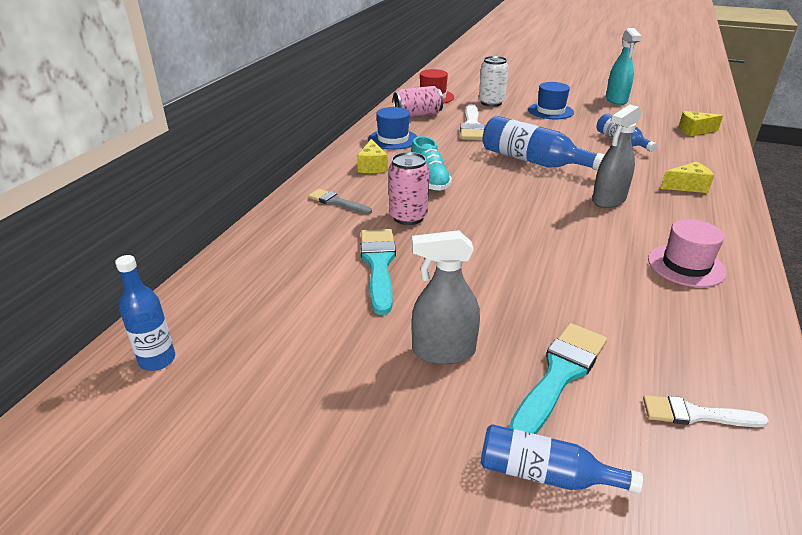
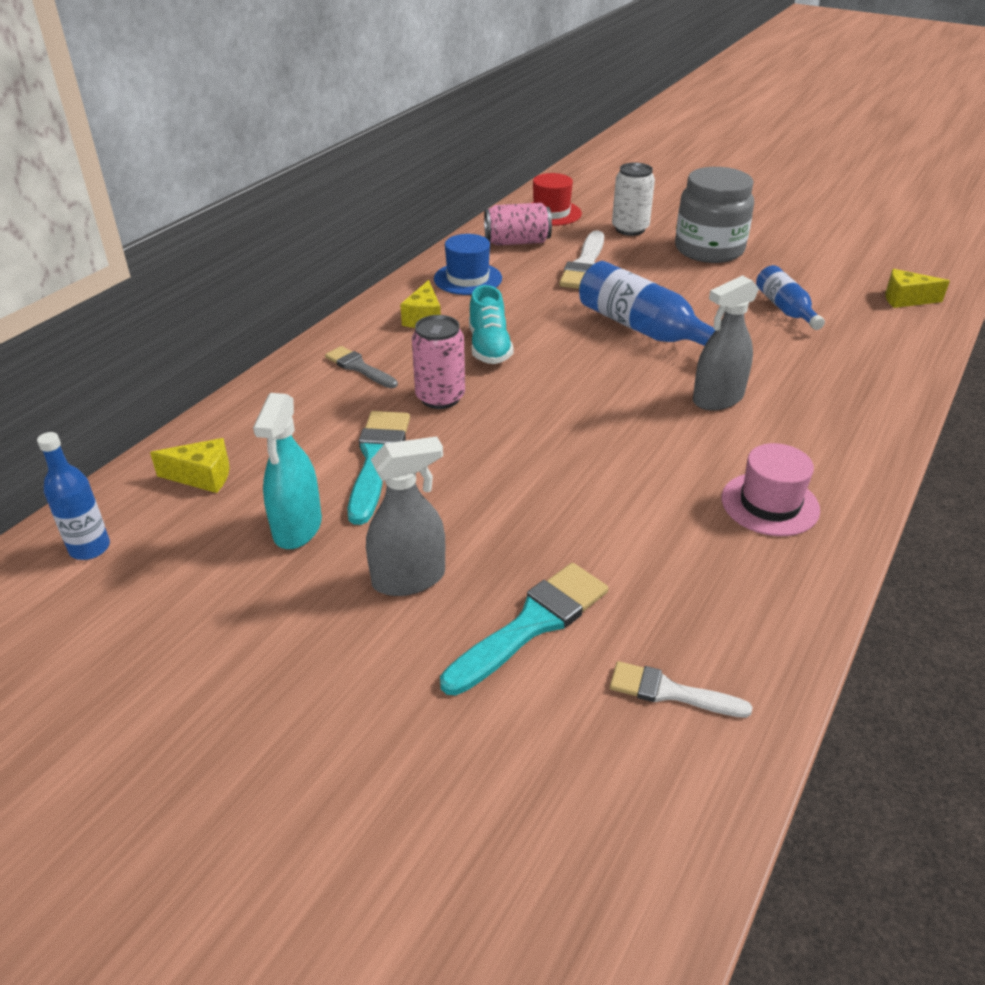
camera: 10 degrees right, 5 degrees up
grey spray bottle [412,230,480,365] -> grey spray bottle turned 150 degrees clockwise [366,436,445,596]
blue bottle [481,424,643,494] -> none
blue hat [528,82,574,119] -> grey jar [675,167,754,263]
turquoise spray bottle [606,28,642,105] -> turquoise spray bottle moved to [253,393,322,549]
yellow cheese [661,162,714,193] -> yellow cheese moved to [150,438,229,493]

